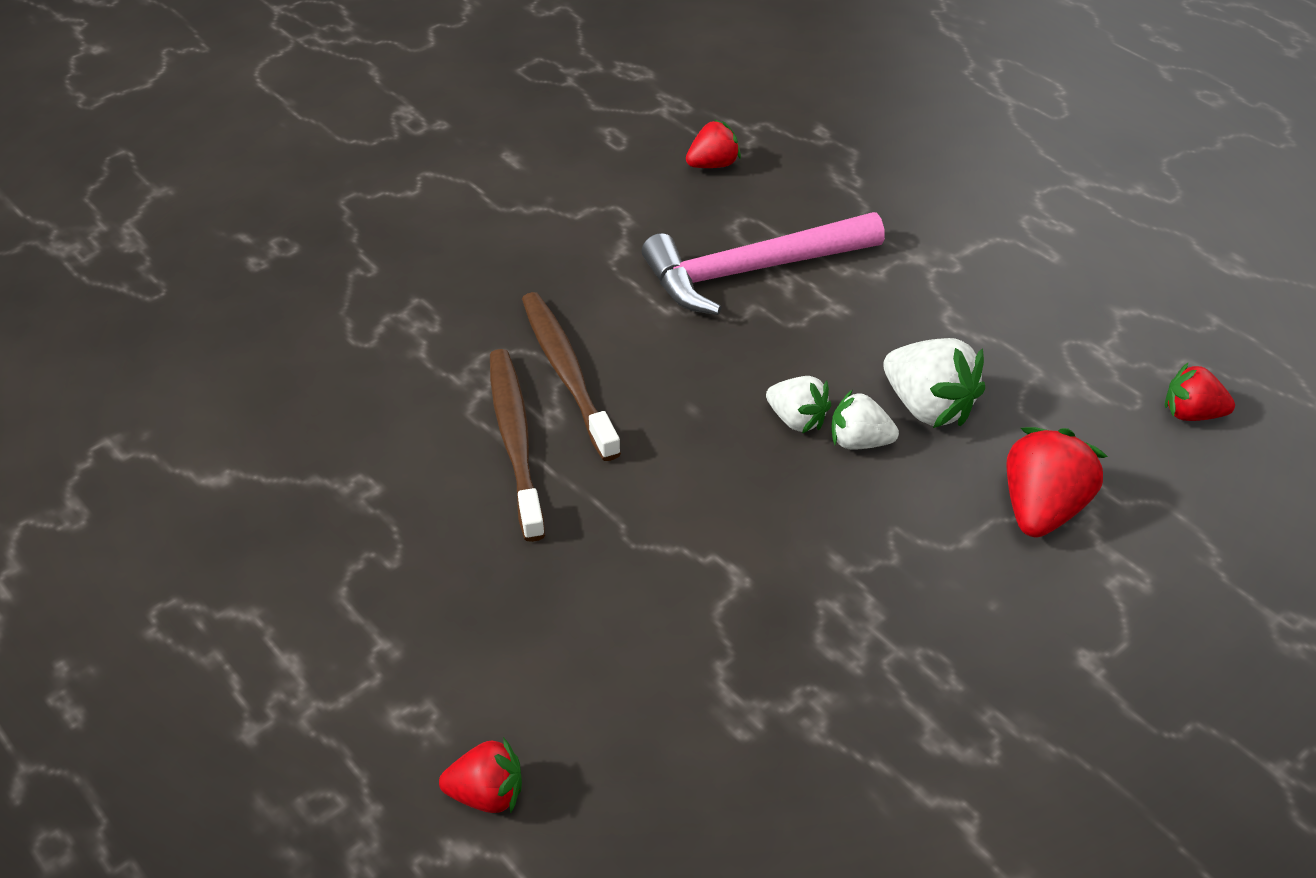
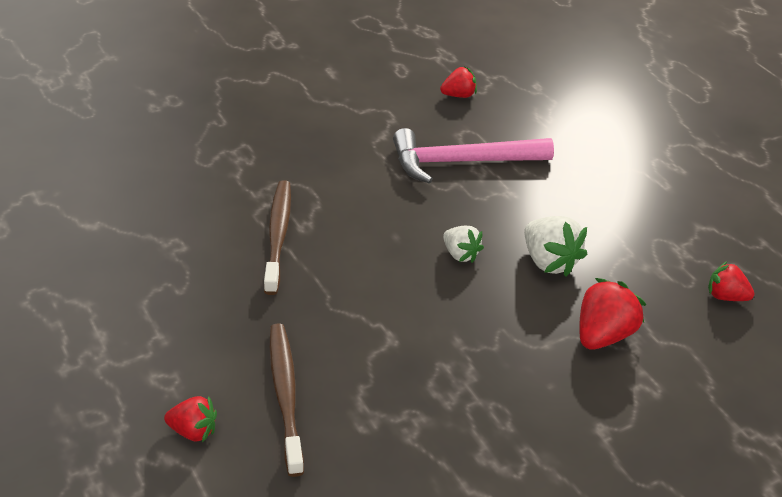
camera: 10 degrees right, 5 degrees down
brown toothbrush [522,292,621,461] -> brown toothbrush moved to [270,323,304,477]
white strawberry [832,390,899,450] -> none

